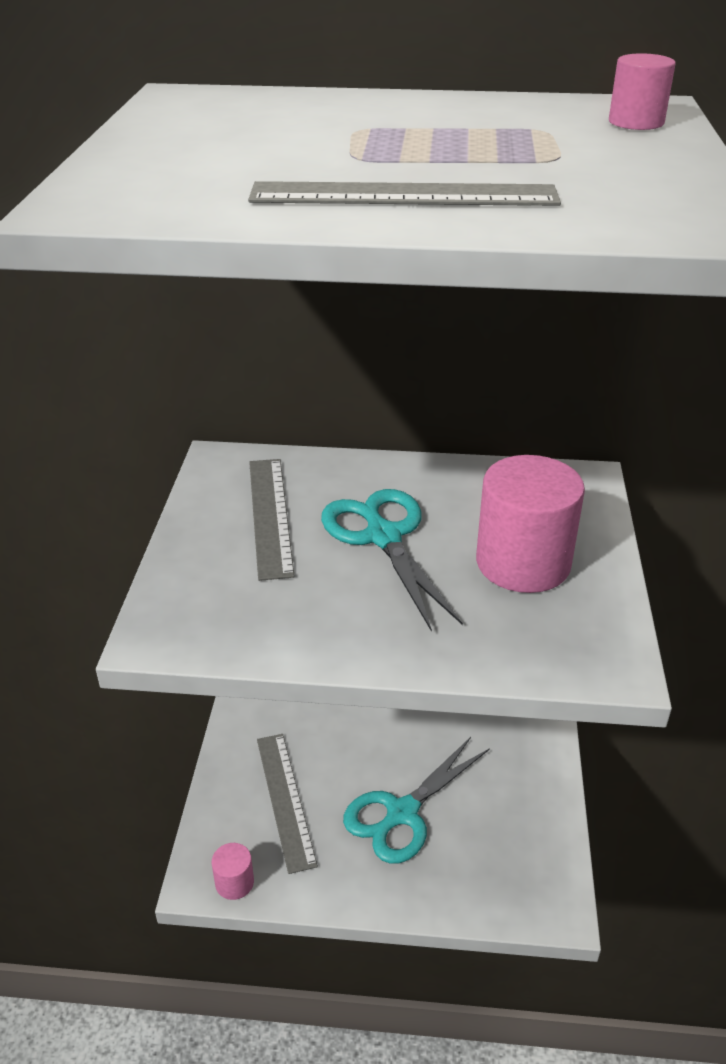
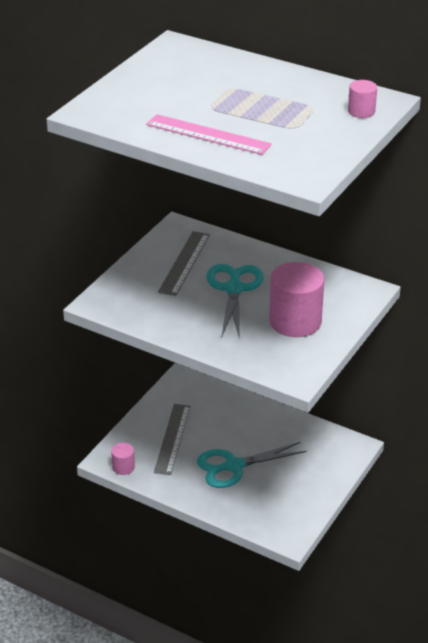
camera: 25 degrees right, 0 degrees up
grey ruler [248,181,561,206] -> pink ruler [146,114,272,155]

